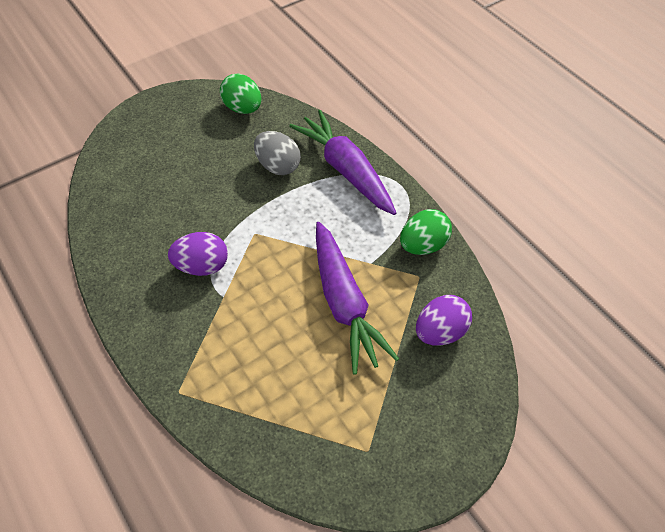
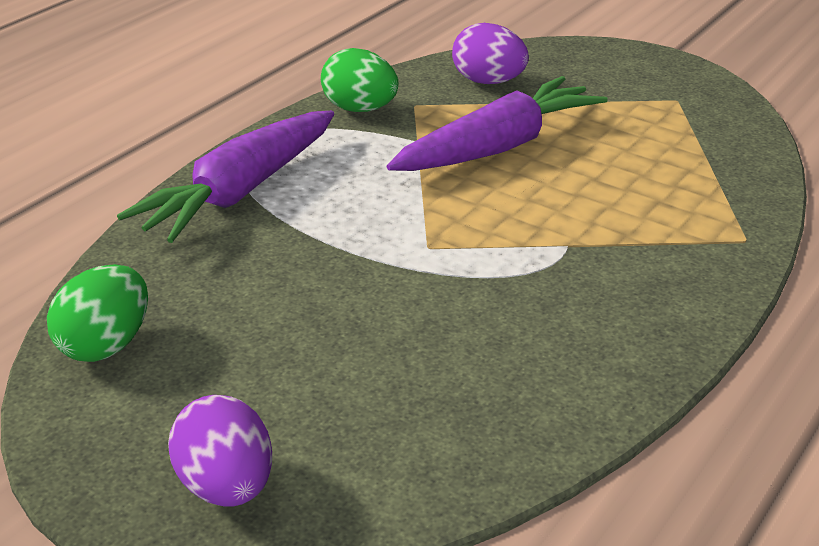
camera: 110 degrees left, 20 degrees down
purple egg [168,232,228,276] -> purple egg moved to [168,395,272,507]
grey egg [254,131,301,175] -> none

